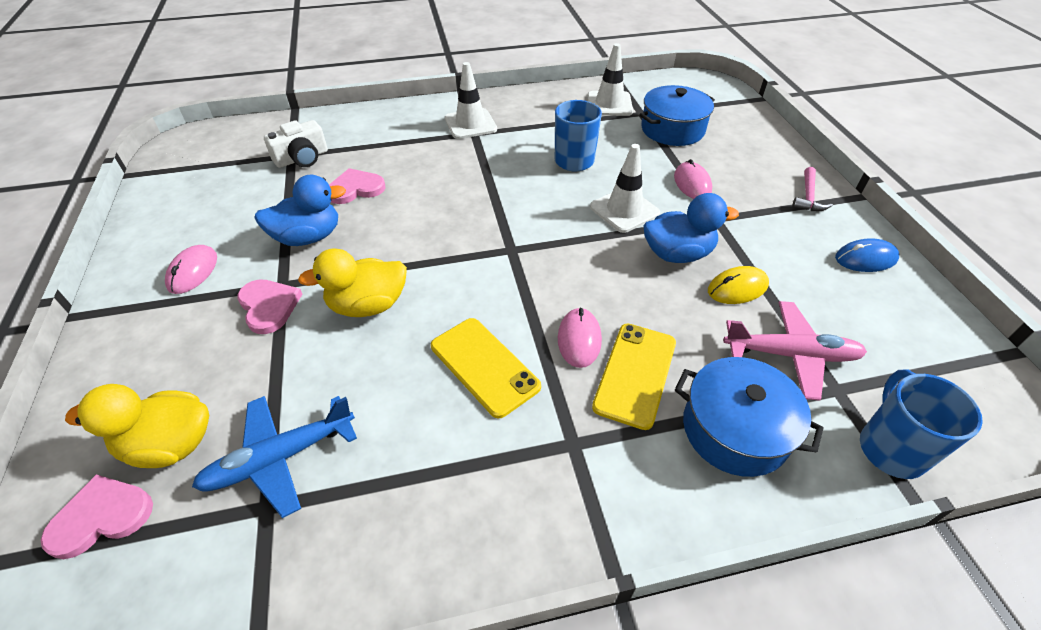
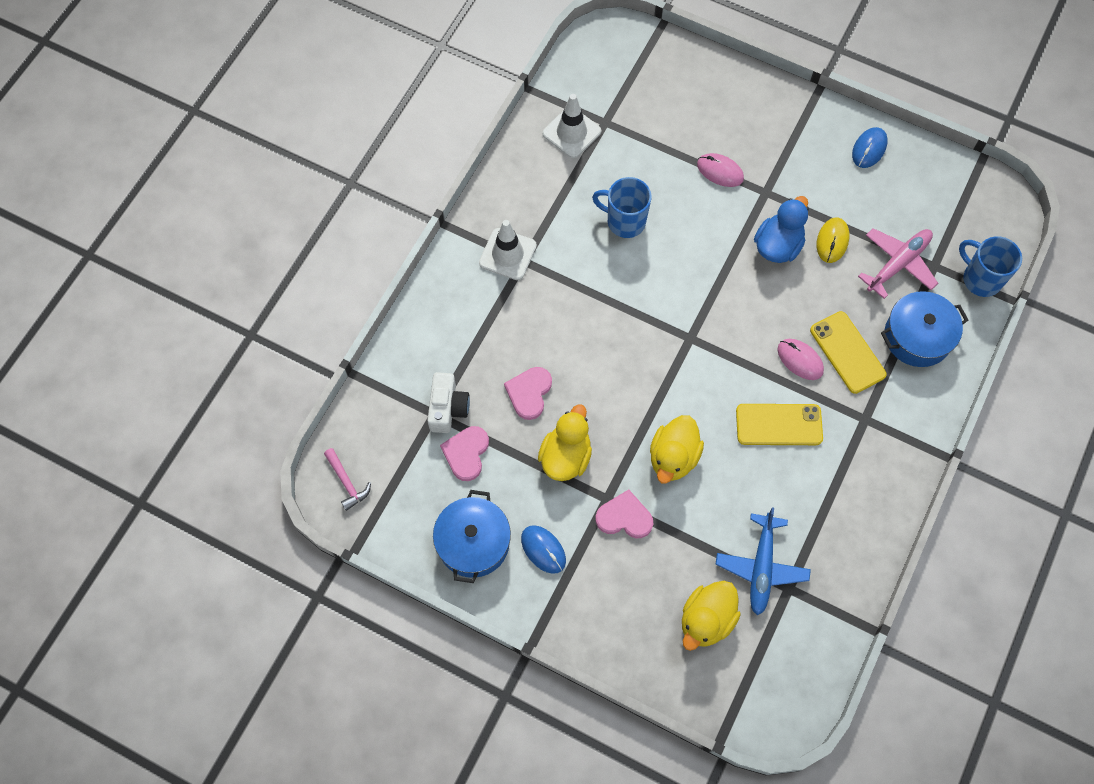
camera: 50 degrees left, 20 degrees up
pink heart [41,474,153,559] -> pink heart moved to [440,426,489,481]
pink mouse [165,245,217,294] -> blue mouse [521,525,566,574]
blue duck [254,175,346,246] -> yellow duck [538,404,592,481]
white traffic cone [590,144,660,233] -> none
blue pot [640,85,715,146] -> blue pot moved to [433,490,511,583]
pink hammer [792,167,833,211] -> pink hammer moved to [324,448,371,511]

